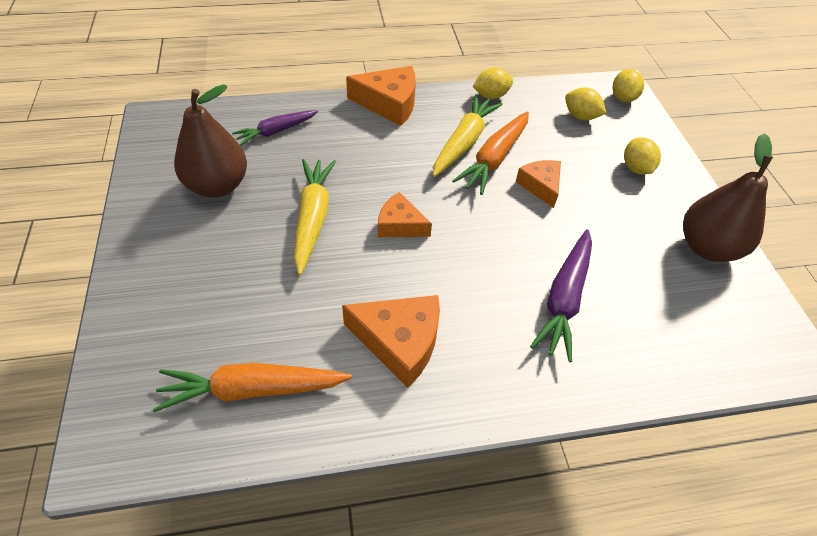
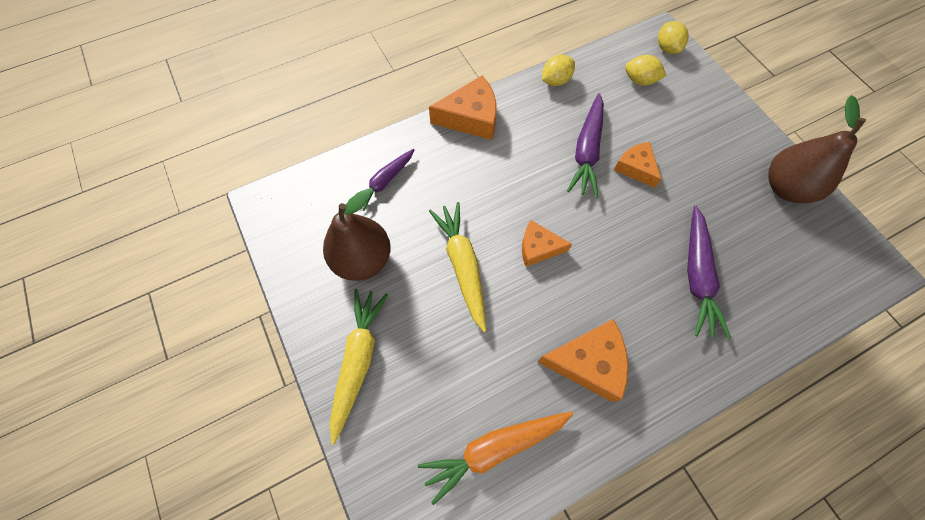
camera: 15 degrees left, 15 degrees up
yellow carrot [433,94,503,177] -> yellow carrot moved to [329,289,388,445]
orange carrot [452,111,529,195] -> purple carrot [567,93,604,198]
yellow lemon [624,137,661,174] -> none

